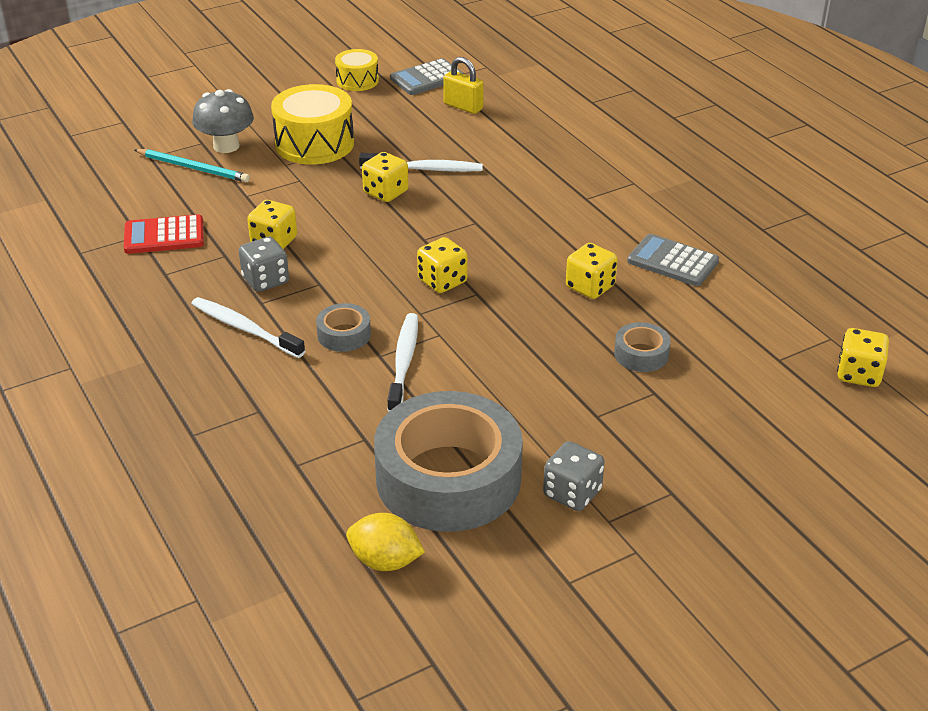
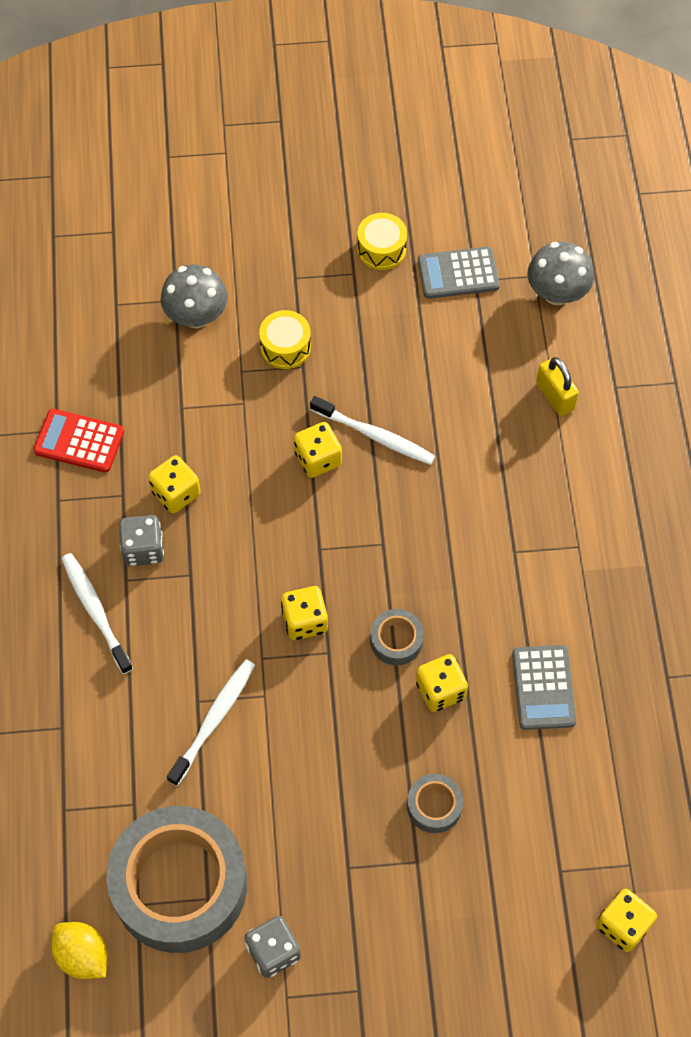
camera: 25 degrees right, 25 degrees up
turquoise pencil [134,149,250,182] -> none
yellow drum [271,84,354,165] -> yellow drum [259,310,311,369], size x0.58
grey tape [316,303,371,352] -> grey tape moved to [370,609,424,665]
yellow padlock [443,57,484,114] -> yellow padlock moved to [536,357,579,416]
grey calculator [627,234,719,286] -> grey calculator turned 150 degrees counterclockwise [512,645,576,730]
none -> grey mushroom [528,242,594,305]

